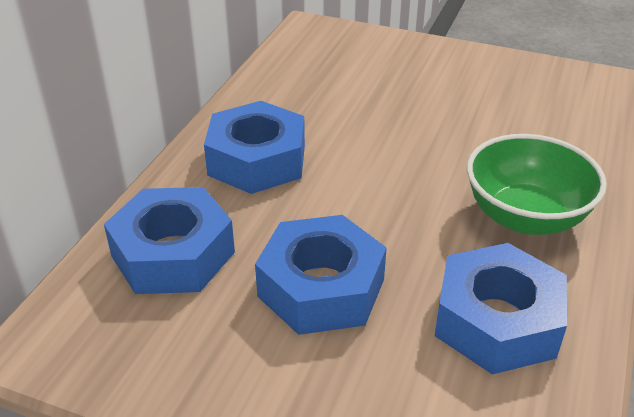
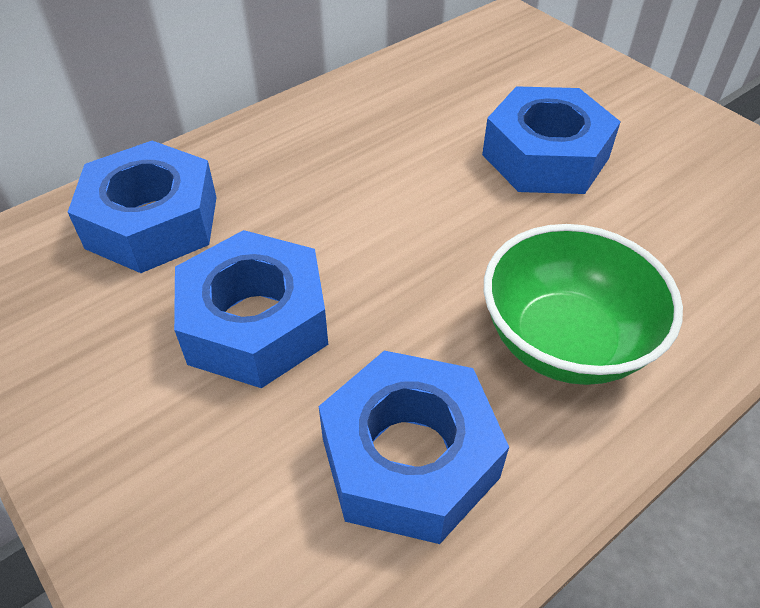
camera: 30 degrees right, 10 degrees up
blue nut [204,101,305,194] -> blue nut moved to [482,86,621,194]

